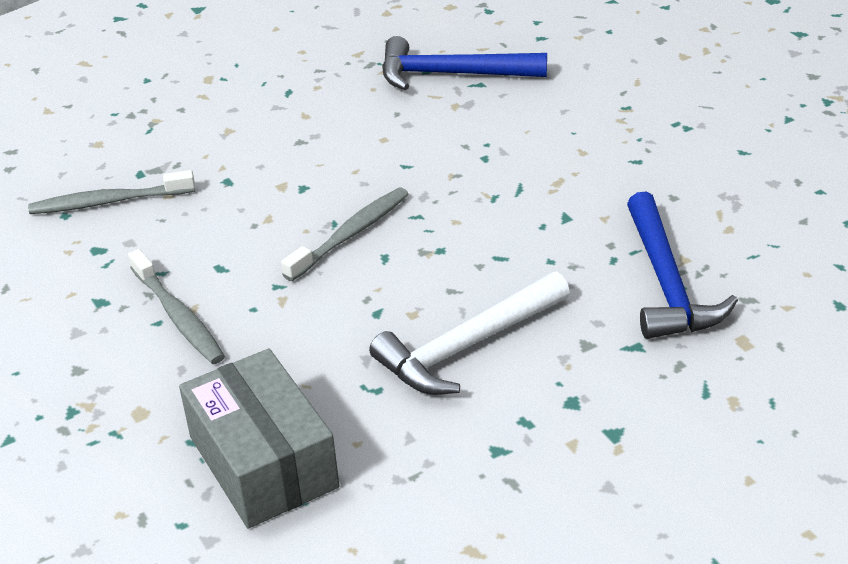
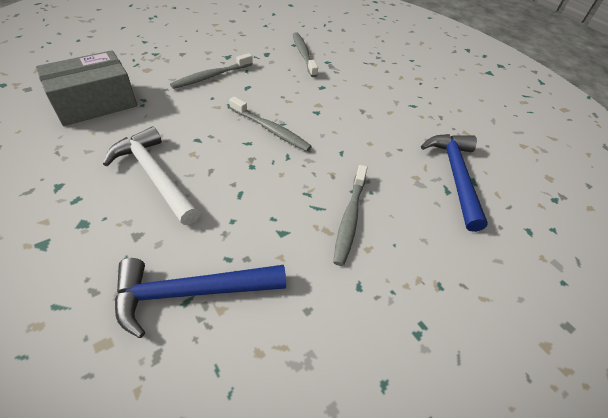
camera: 80 degrees right, 10 degrees up
none -> grey toothbrush [333,165,367,266]

